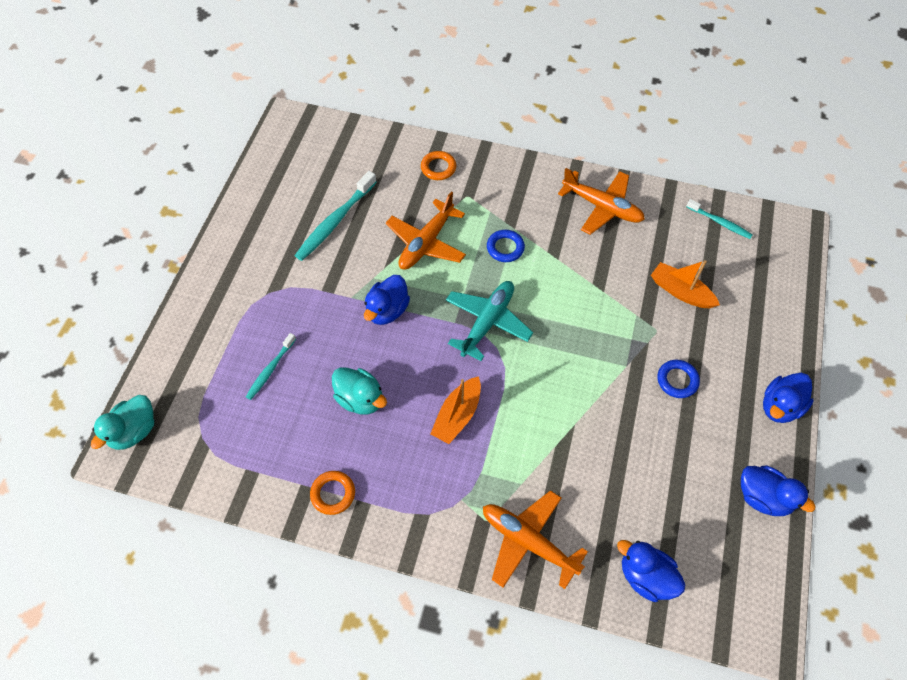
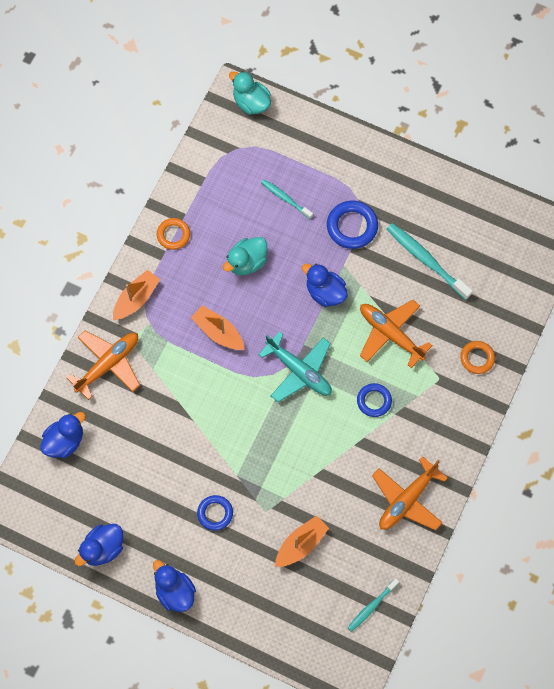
camera: 100 degrees right, 10 degrees up
none -> orange boat [113,270,160,320]
none -> blue ring [327,200,378,249]

